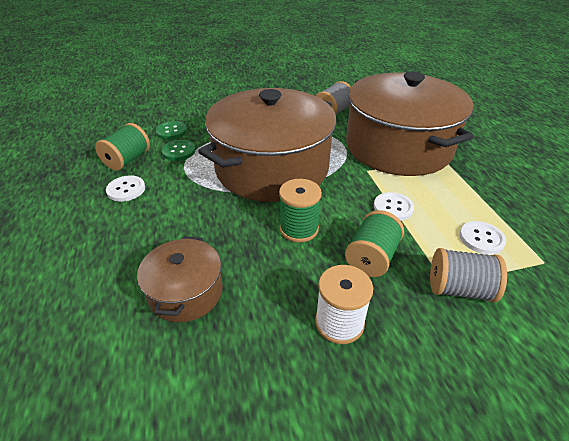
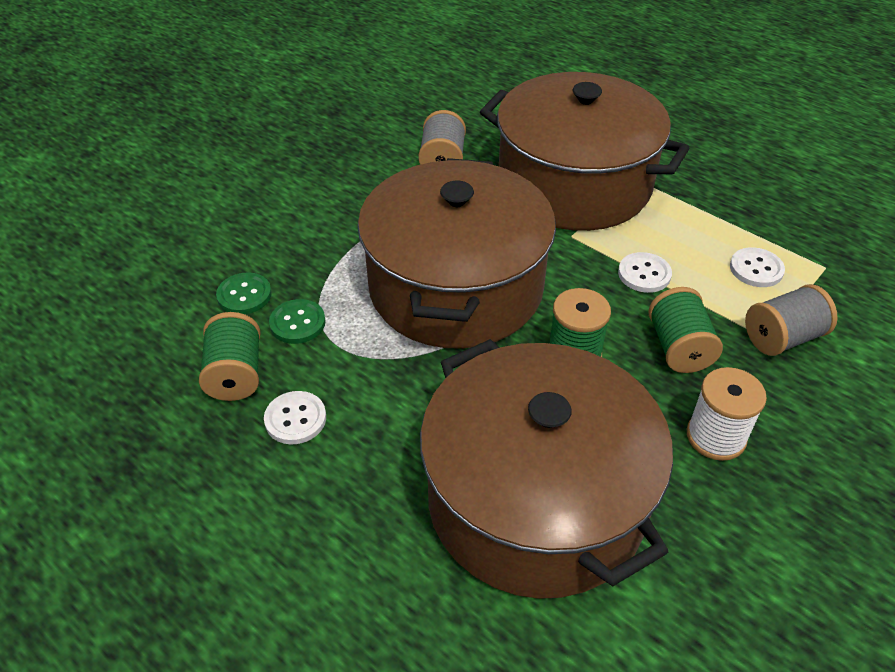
camera: 35 degrees left, 5 degrees up
brown pot [137,236,223,322] -> brown pot [420,339,673,599], size x2.15

